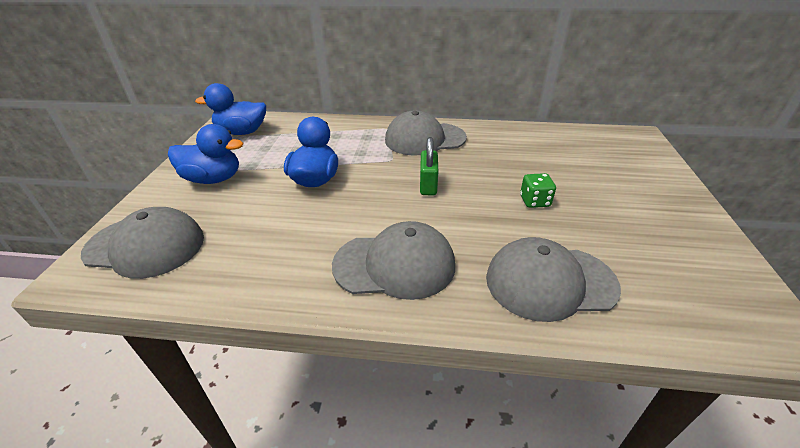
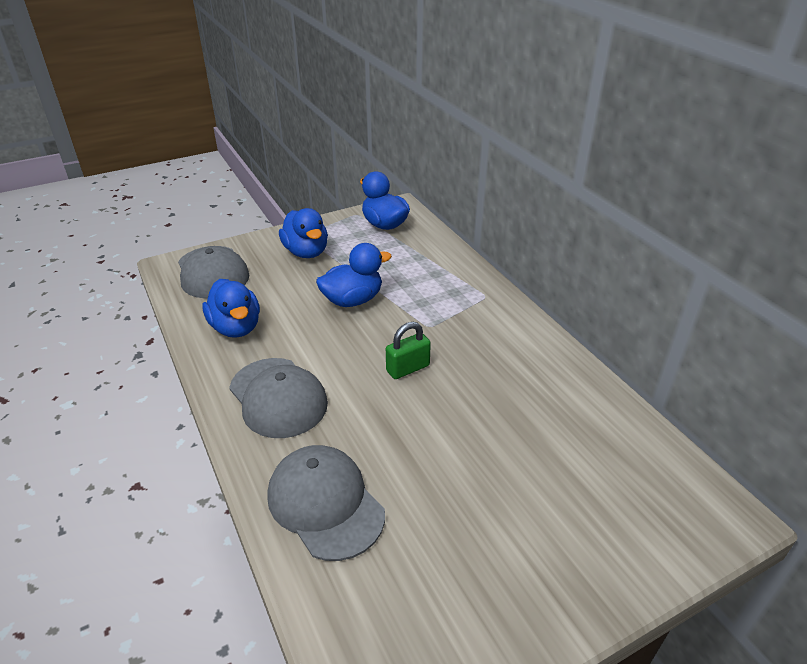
camera: 55 degrees right, 0 degrees up
grey cap [385,111,467,155] -> none
green dice [520,173,556,208] -> none
none -> blue duck [202,279,260,338]

